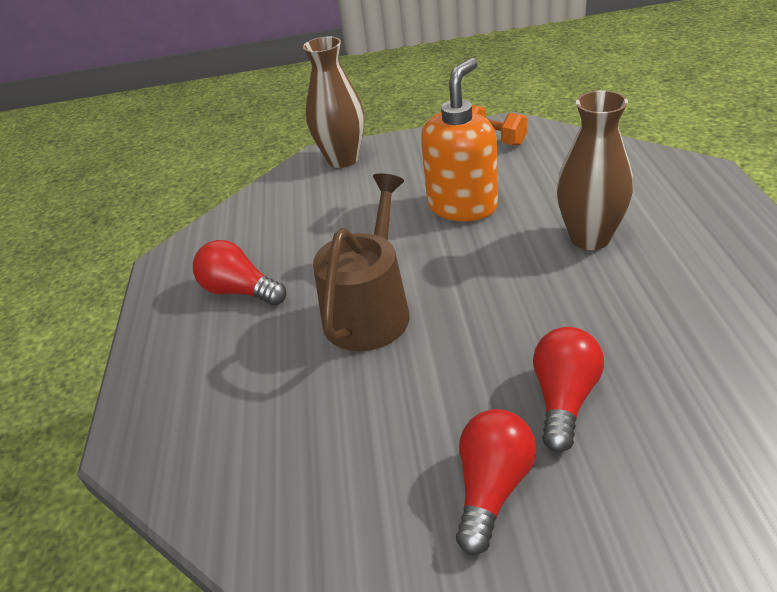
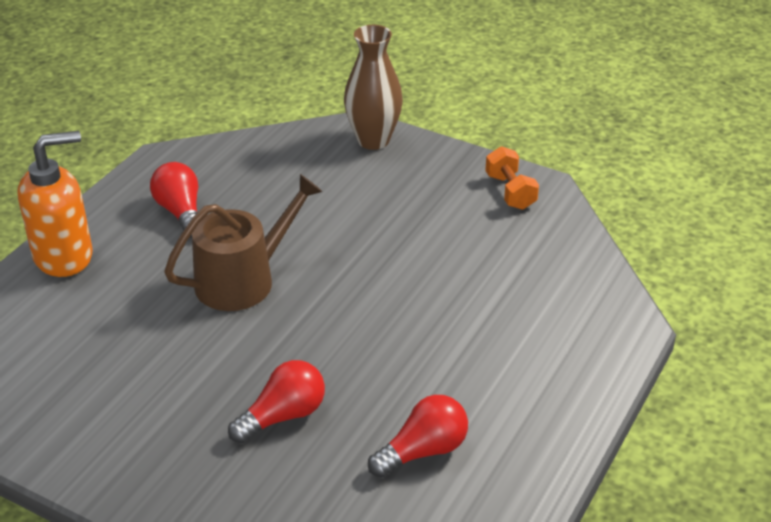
camera: 30 degrees right, 0 degrees up
orange soap dispenser [421,58,498,221] -> orange soap dispenser moved to [17,131,92,277]
red light bulb [456,409,537,555] -> red light bulb moved to [368,395,468,478]
brown vase [556,90,633,250] -> none

